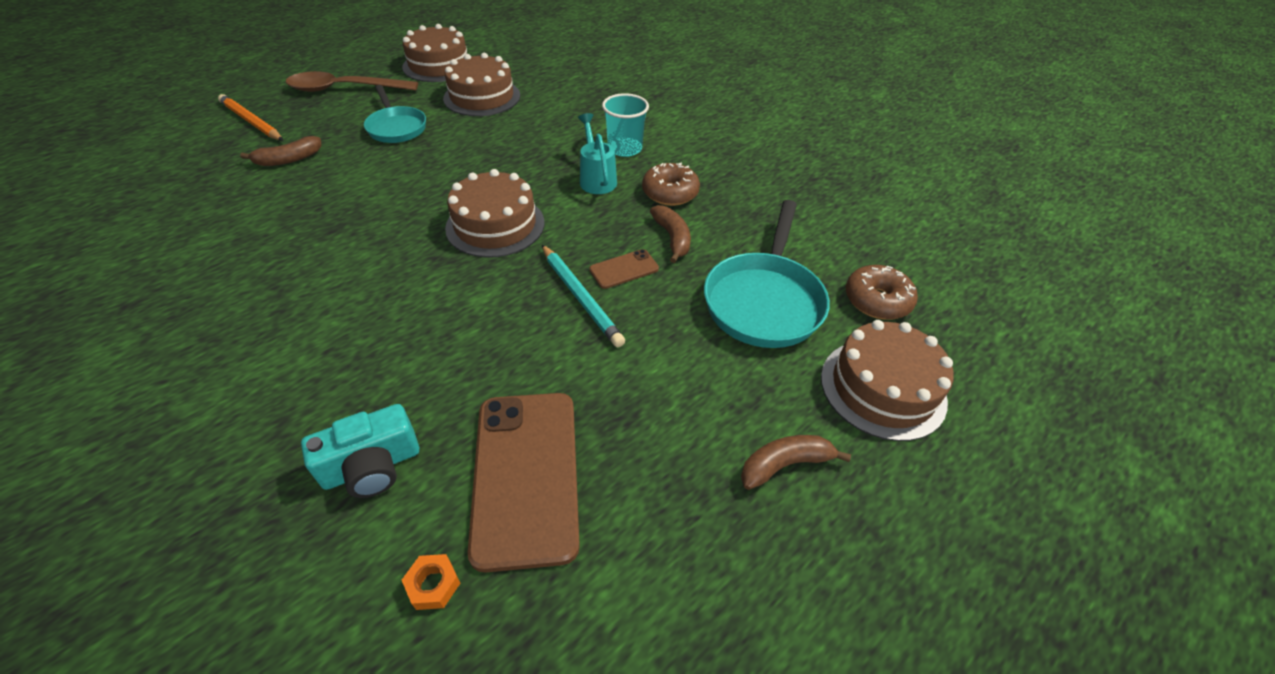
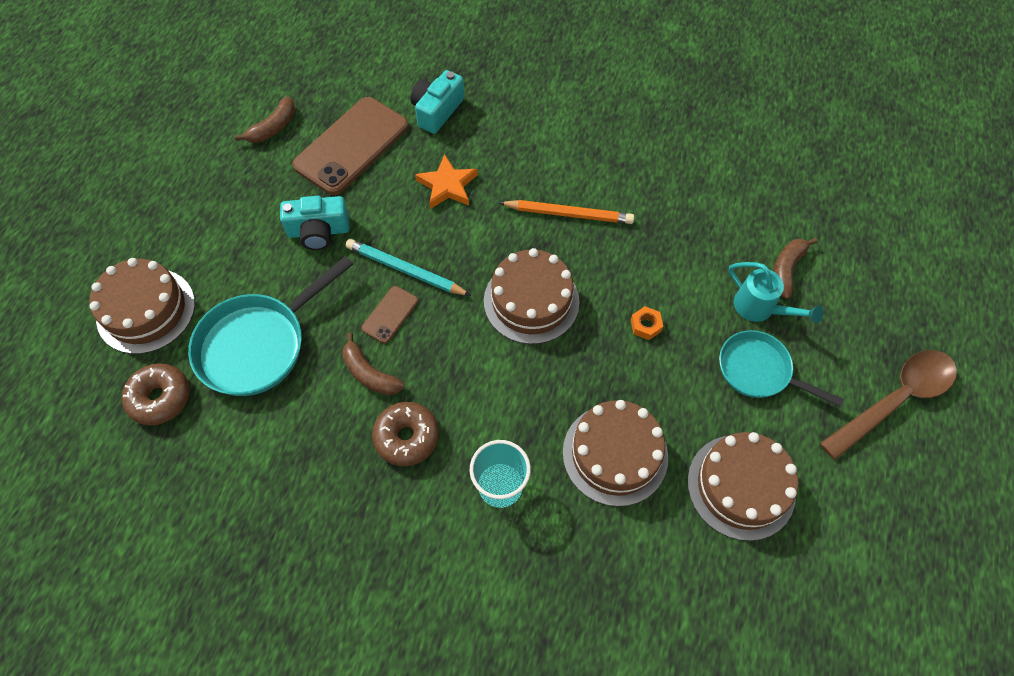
camera: 150 degrees right, 15 degrees up
orange pencil [218,94,283,141] -> orange pencil moved to [499,200,634,224]
brown cake [402,24,467,82] -> brown cake moved to [563,400,668,507]
orange nut [402,554,460,610] -> orange nut moved to [631,306,663,340]
brown phone [468,393,580,572] -> brown phone turned 75 degrees clockwise [292,97,409,195]
turquoise watering can [578,113,617,194] -> turquoise watering can moved to [729,262,823,323]
turquoise pan [704,200,830,348] -> turquoise pan turned 120 degrees counterclockwise [188,256,354,396]
brown banana [741,435,851,490] -> brown banana moved to [235,97,295,143]
none -> turquoise camera [280,196,350,250]
none -> orange star [415,154,478,209]

